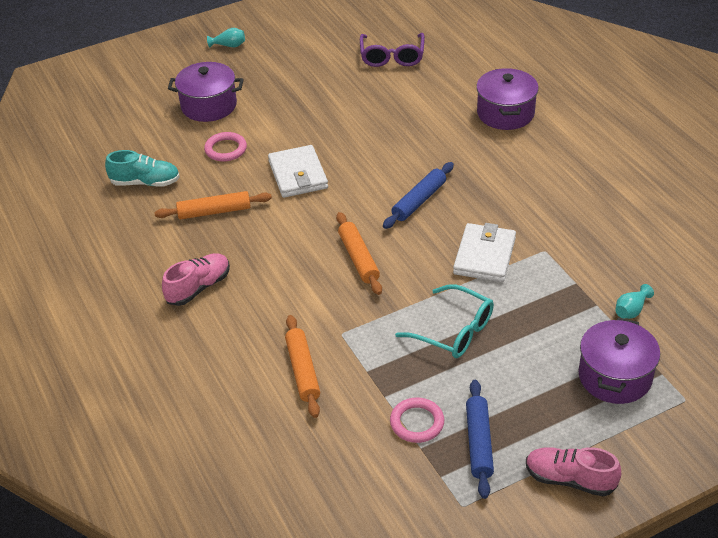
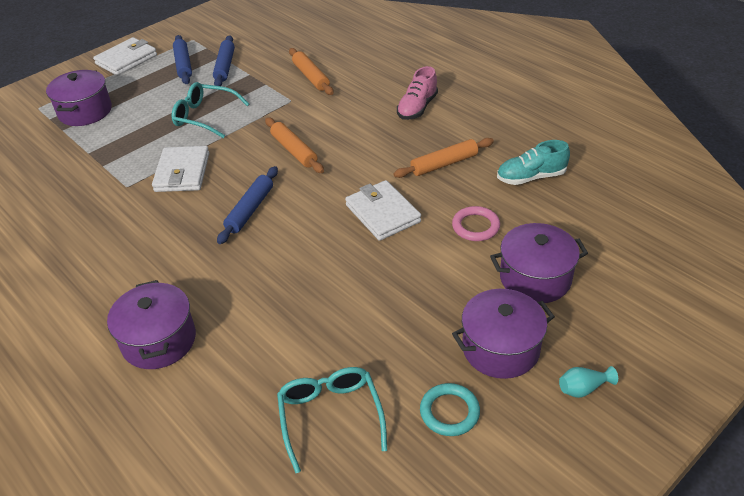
camera: 165 degrees right, 0 degrees up
purple glasses [360,33,425,67] -> turquoise glasses [277,367,387,473]
pink ring [390,397,444,443] -> blue rolling pin [213,35,235,86]
pink shoe [526,447,621,496] -> white wallet [93,37,157,76]
turquoise vase [616,284,654,319] -> none
none -> turquoise ring [420,383,480,436]
none -> purple pot [452,289,555,379]

